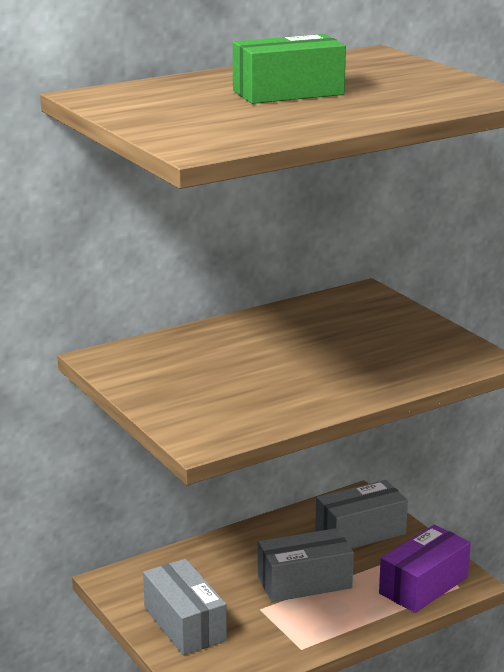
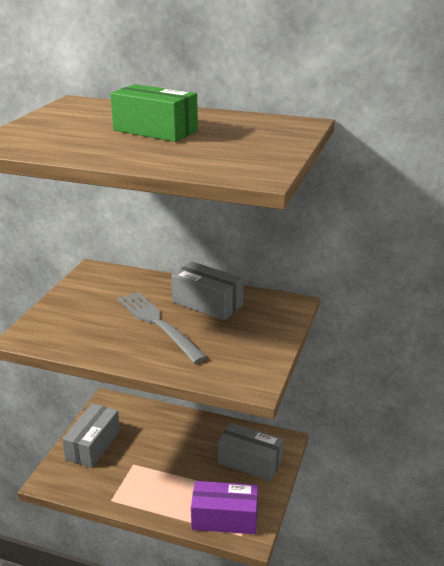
camera: 50 degrees right, 5 degrees up
grey box [258,528,354,602] -> grey box moved to [171,261,244,320]
none -> grey fork [117,292,208,364]

